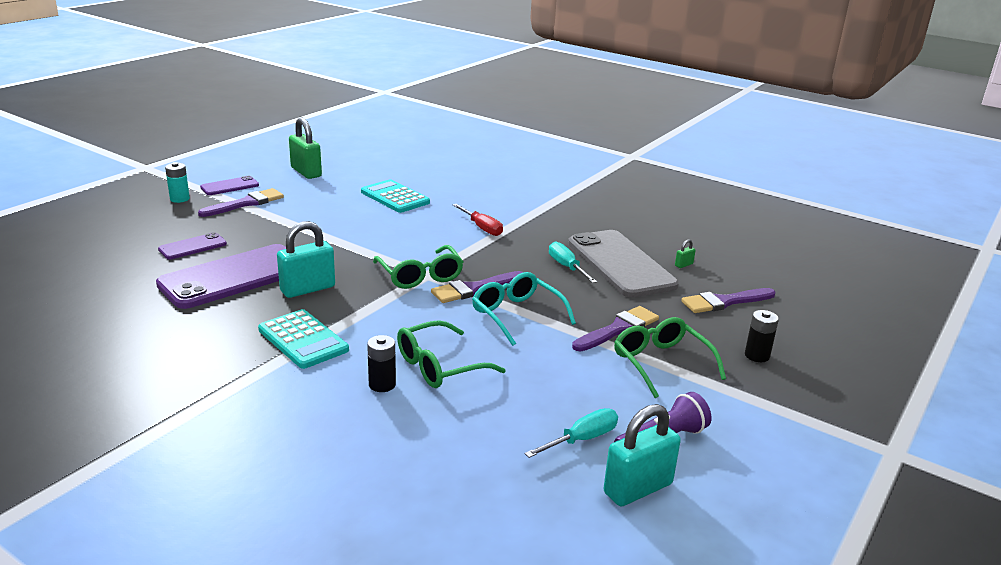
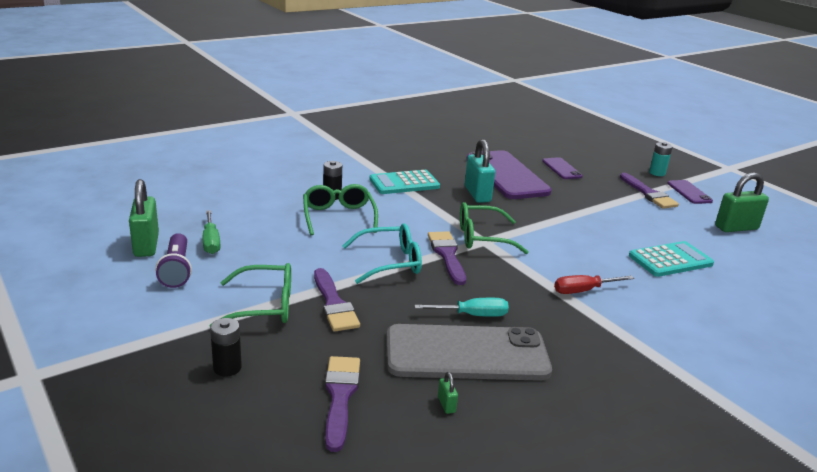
camera: 110 degrees right, 0 degrees up
turquoise screwdriver [524,408,618,458] -> green screwdriver [203,210,220,254]
turquoise padlock [603,404,681,506] -> green padlock [129,179,159,257]

